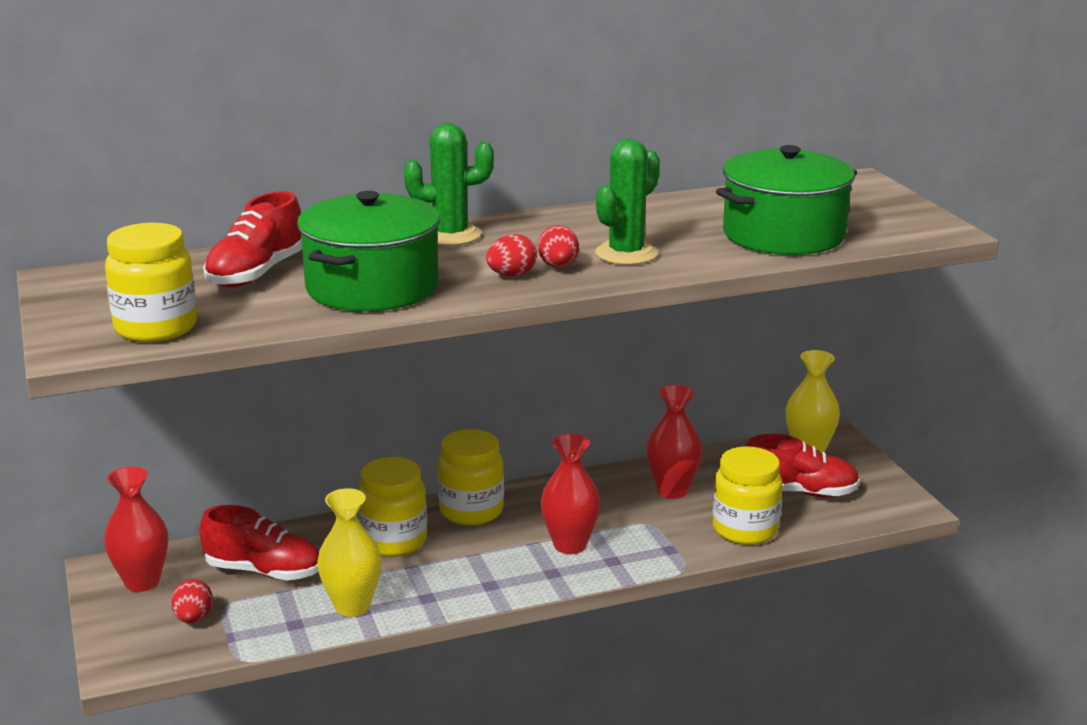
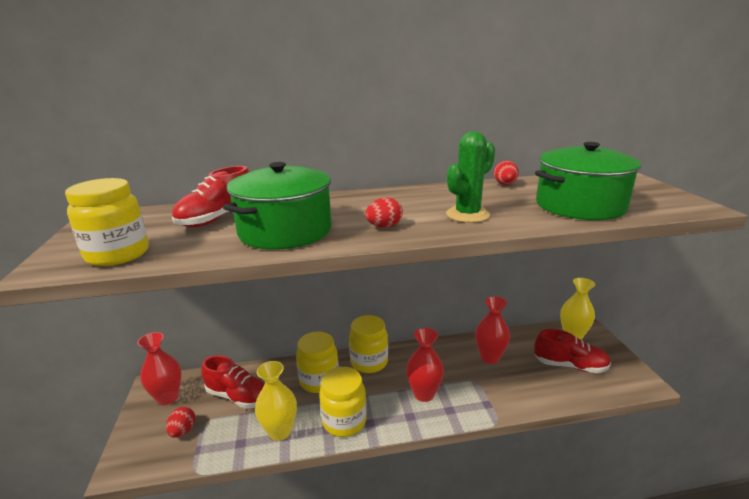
camera: 10 degrees right, 0 degrees up
green cactus [404,123,494,246] -> none
red egg [538,225,579,268] -> red egg moved to [494,161,519,185]
yellow jar [713,446,782,545] -> yellow jar moved to [319,367,367,437]

